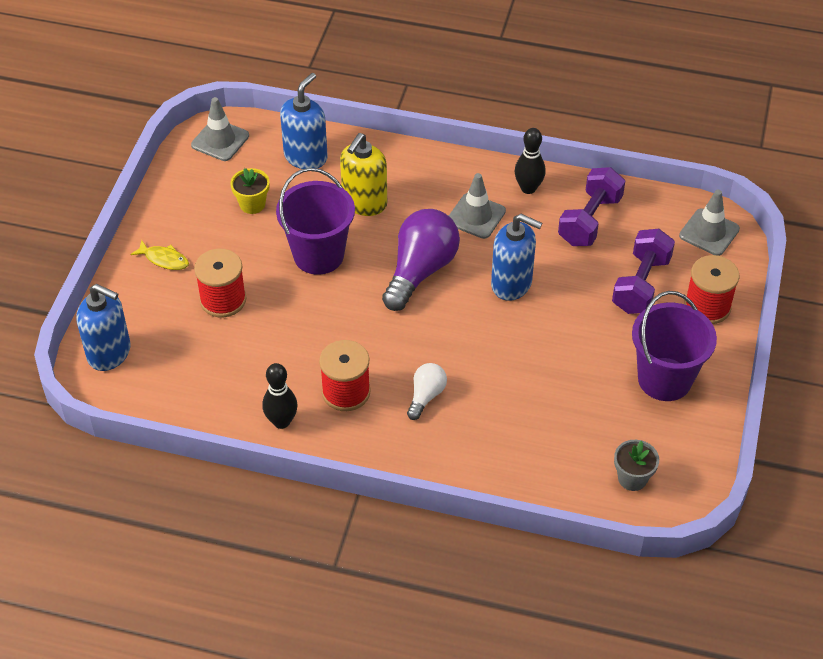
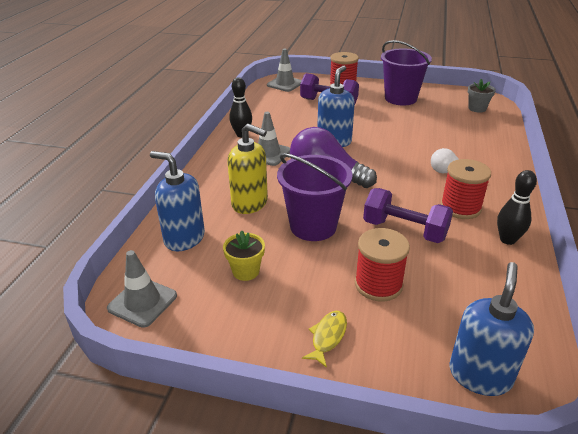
camera: 90 degrees left, 15 degrees down
purple dumbbell [558,167,625,246] -> purple dumbbell moved to [363,188,453,243]

